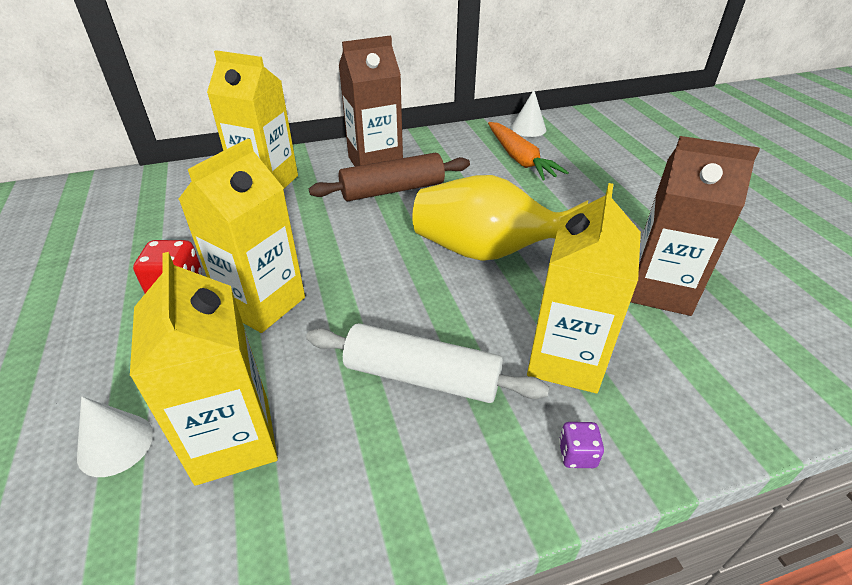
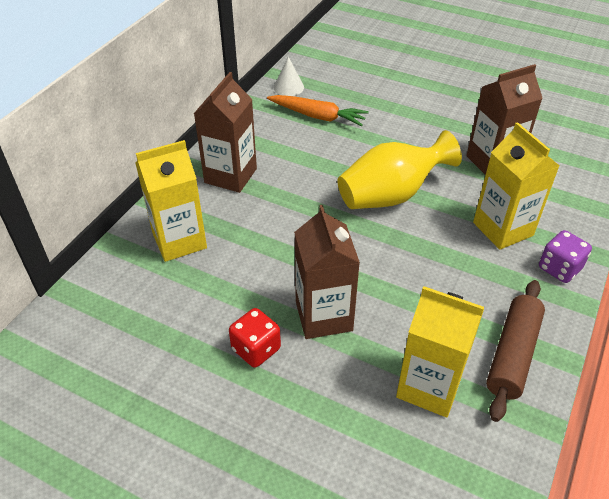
camera: 45 degrees left, 5 degrees up
white cone [77,397,153,477] -> none
yellow carton [179,139,305,333] -> brown carton [294,205,360,339]
white rolling pin [306,323,549,403] -> none
brown rolling pin [309,153,470,201] -> brown rolling pin moved to [486,280,545,422]
purple dice [559,422,604,468] -> purple dice [539,230,592,283], size x1.75

